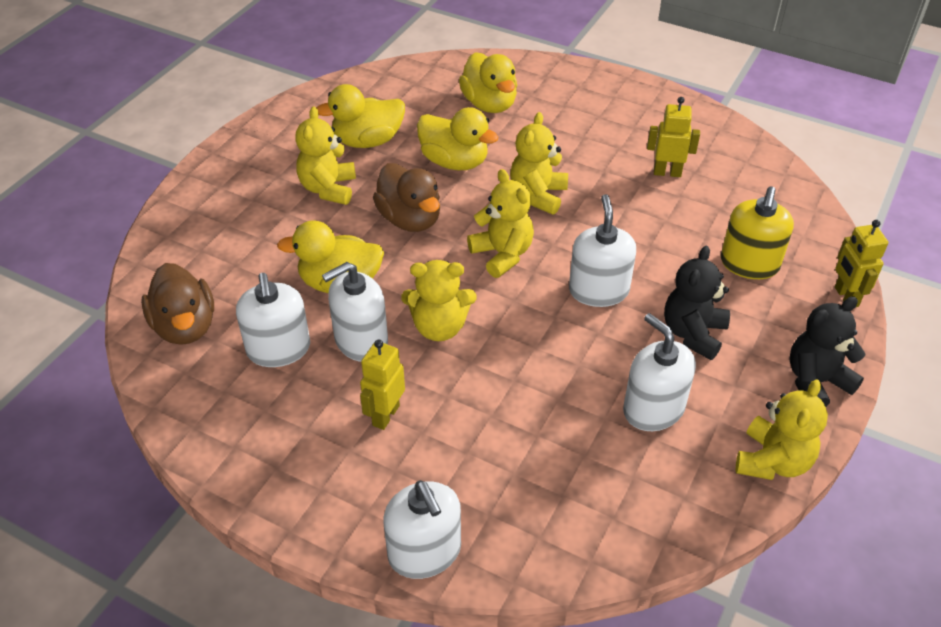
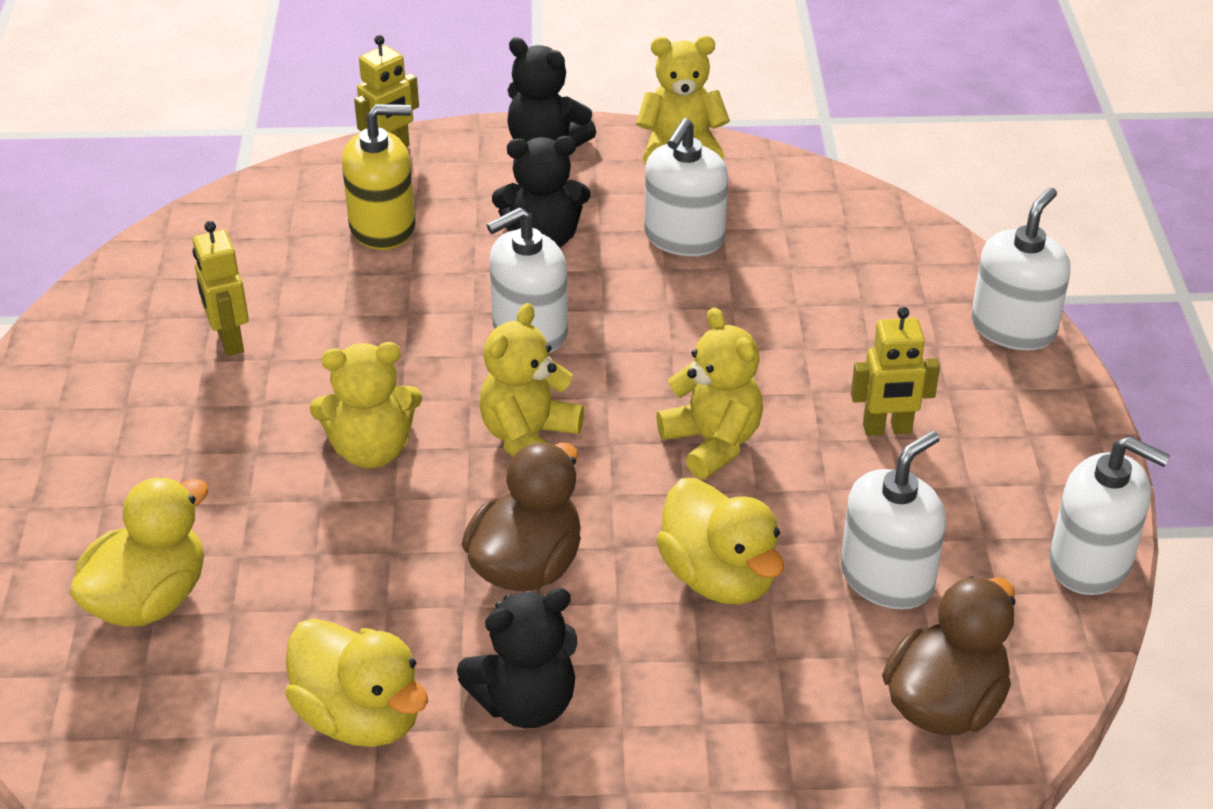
camera: 120 degrees left, 5 degrees down
yellow teddy bear [295,106,356,205] -> black teddy bear [457,588,577,728]
white soap dispenser [322,262,388,362] -> white soap dispenser moved to [1049,436,1170,595]
yellow duck [417,107,499,170] -> none

